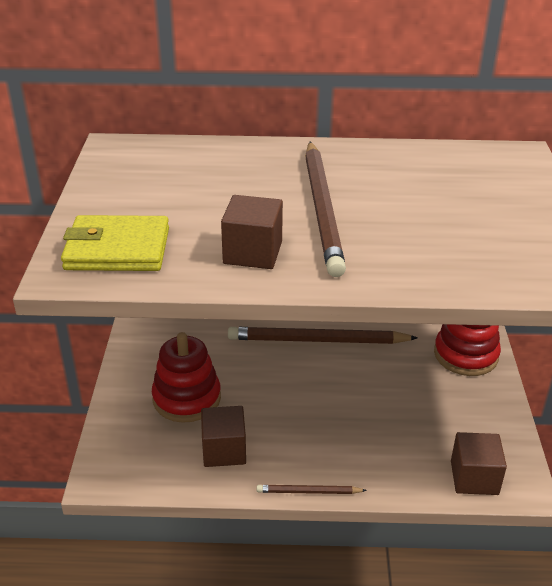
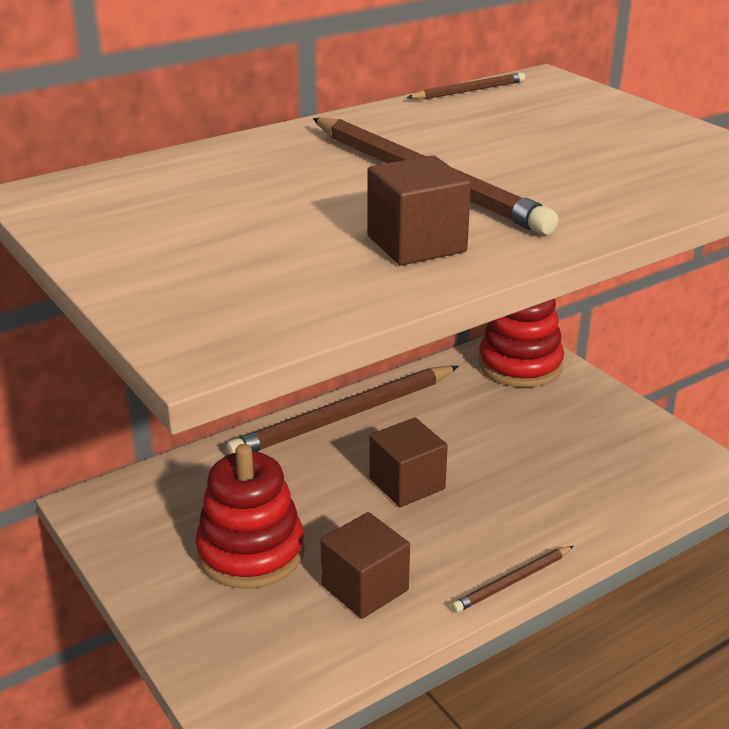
camera: 35 degrees left, 5 degrees down
yellow wallet [61,215,169,271] -> none
brown cube [451,432,507,495] -> brown cube moved to [369,418,448,507]
none -> brown pencil [407,73,525,100]

